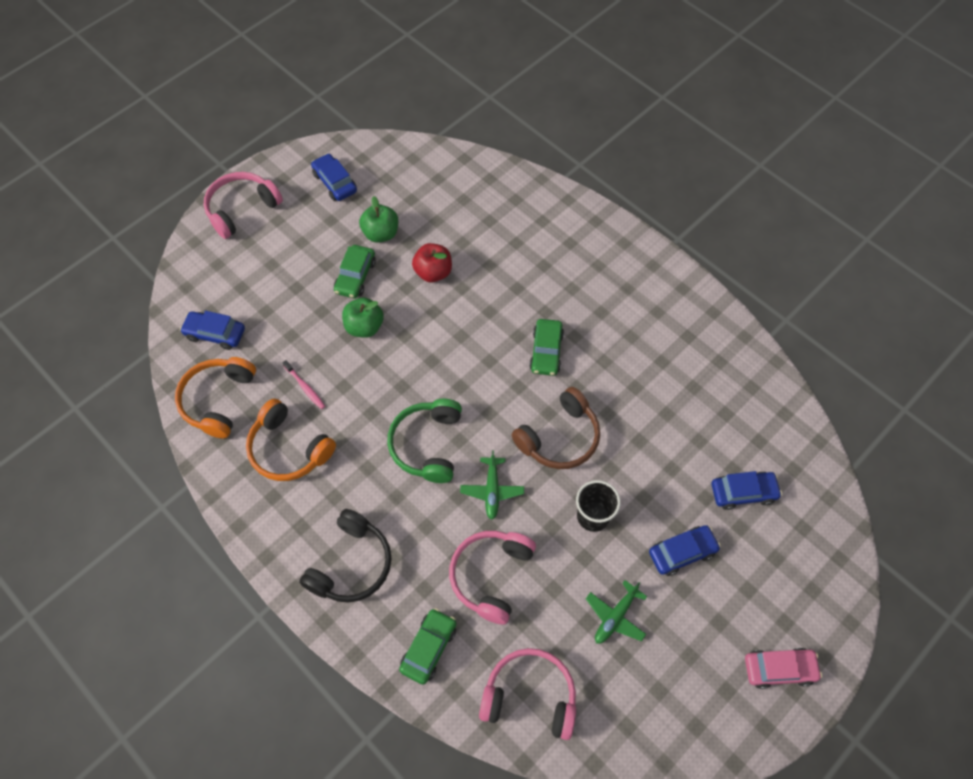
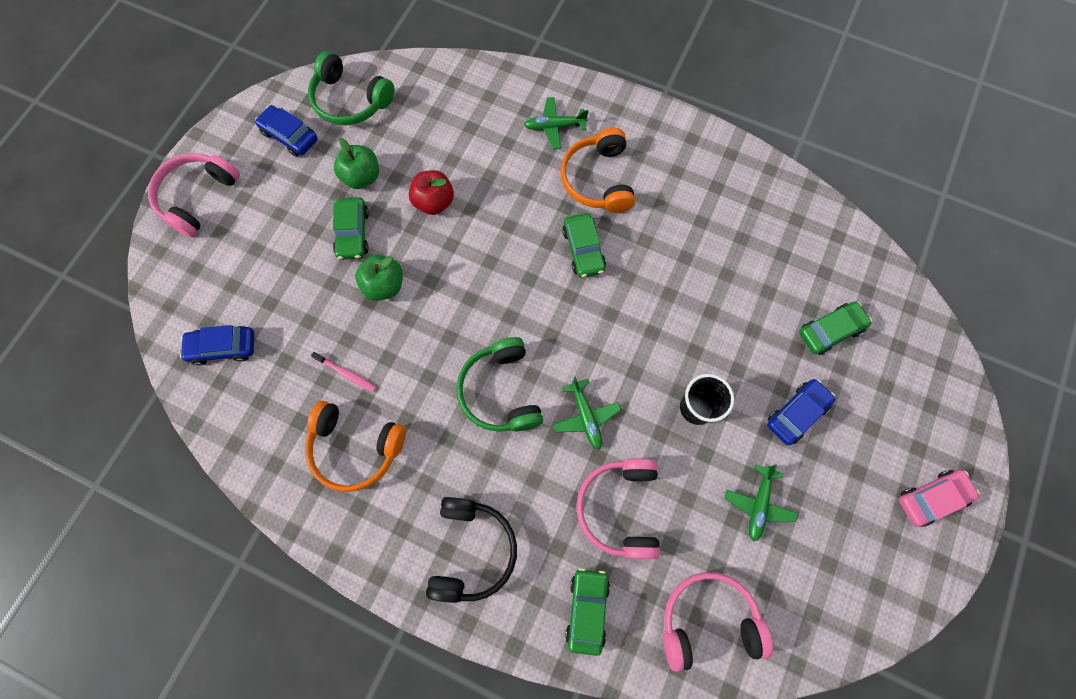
camera: 20 degrees left, 10 degrees up
orange headphones [175,357,256,438] -> orange headphones moved to [560,128,635,213]
brown headphones [512,387,600,469] -> none
blue car [711,471,782,510] -> green car [799,301,872,355]
none -> green headphones [308,51,394,125]
none -> green plane [524,97,589,150]

